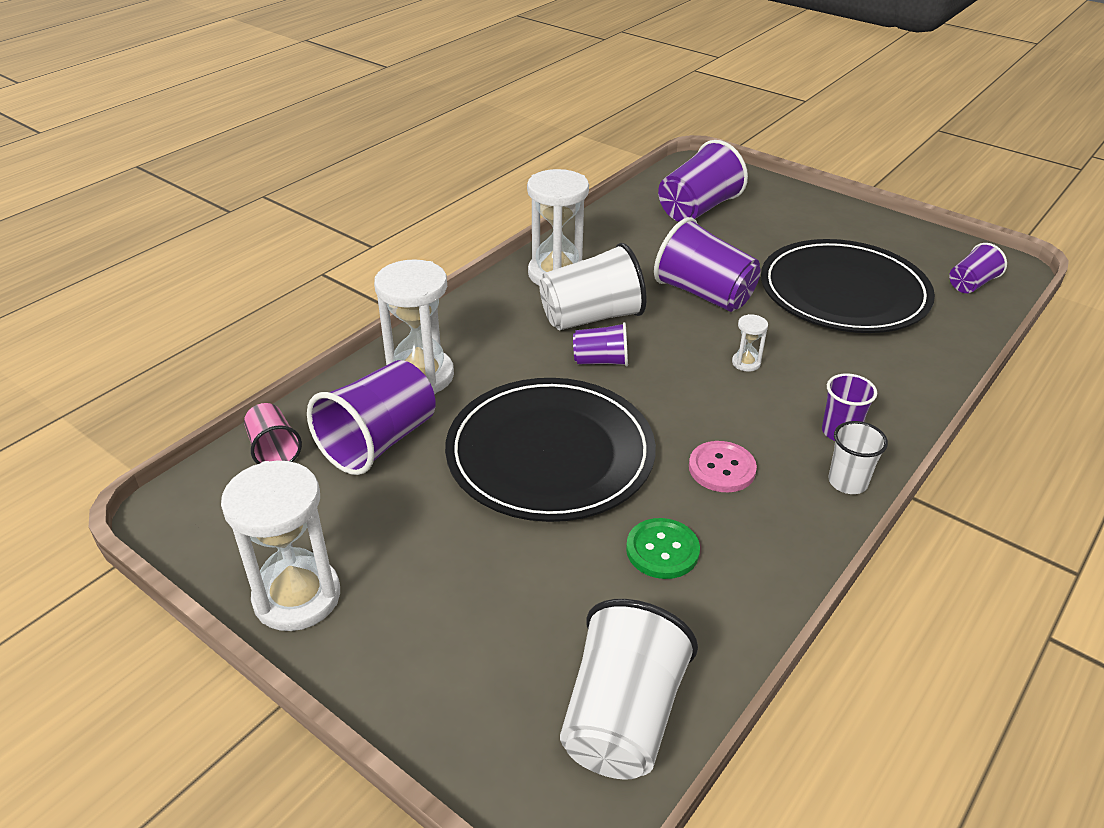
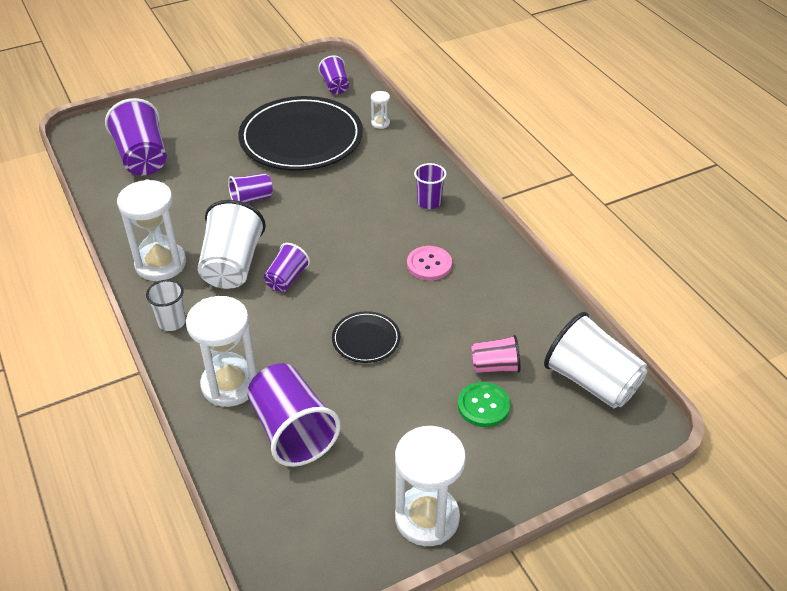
camera: 65 degrees left, 5 degrees up
pink cup [244,403,302,464] -> pink cup moved to [471,335,520,373]
black plate [445,378,656,522] -> black plate [332,311,400,363], size x0.44
green button [626,518,700,579] -> green button moved to [458,382,510,427]
purple cup [654,217,761,312] -> purple cup [228,173,273,203], size x0.56
white hourglass [732,314,768,372] -> white hourglass moved to [371,91,390,129]
white cup [829,421,888,494] -> white cup moved to [146,280,186,331]

